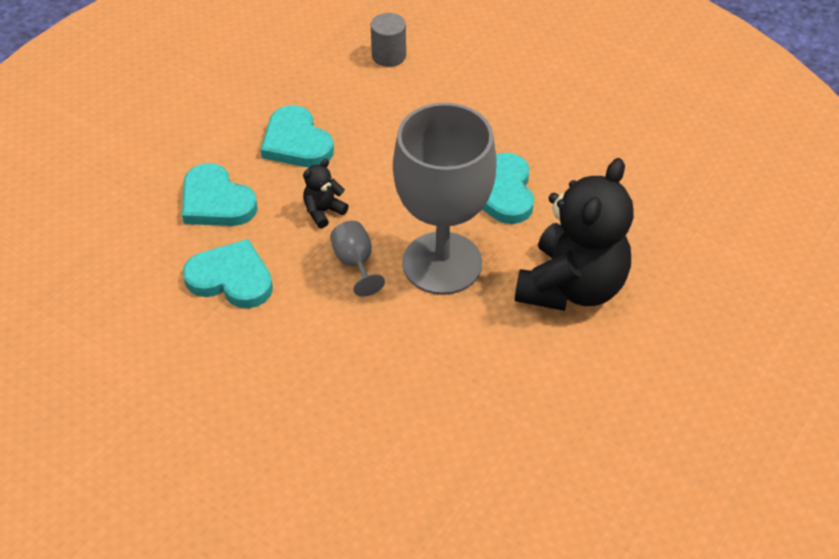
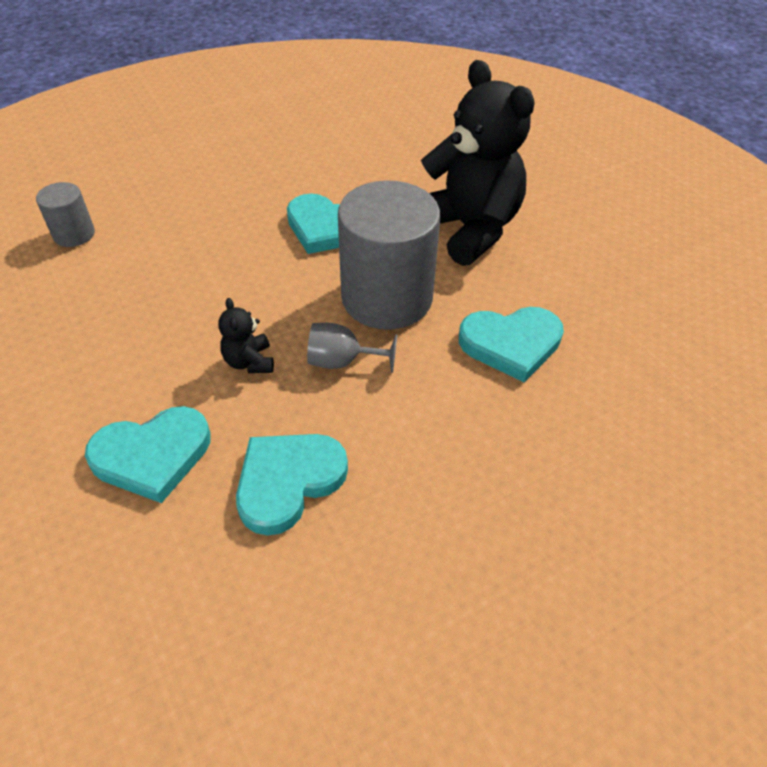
camera: 65 degrees left, 0 degrees up
turquoise heart [261,105,334,167] -> turquoise heart moved to [459,307,564,382]
grey goblet [393,103,497,295] -> grey cylinder [338,180,440,330]

